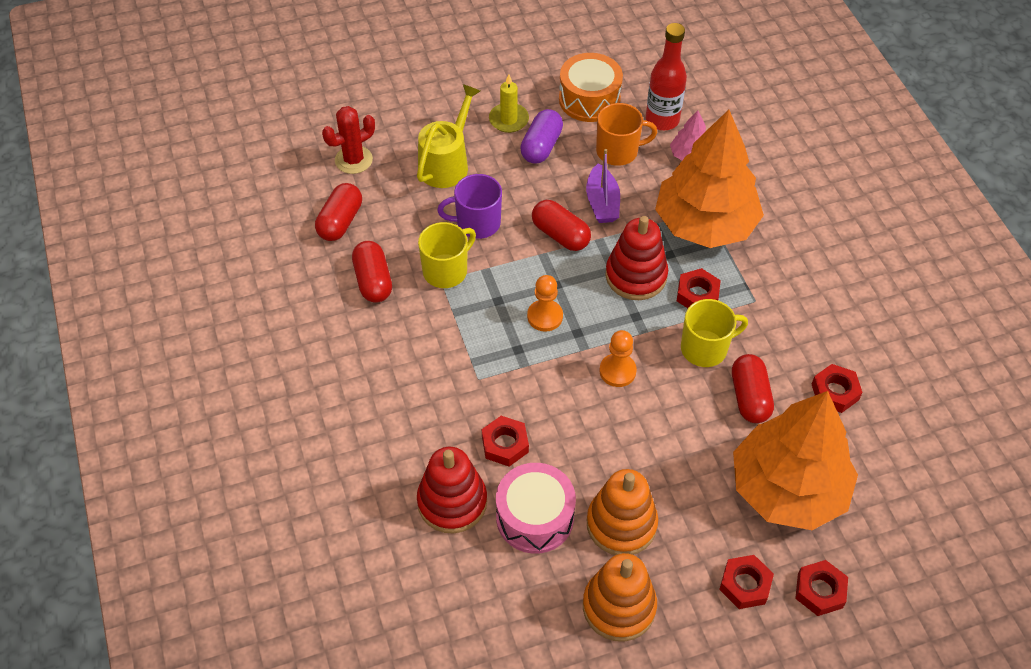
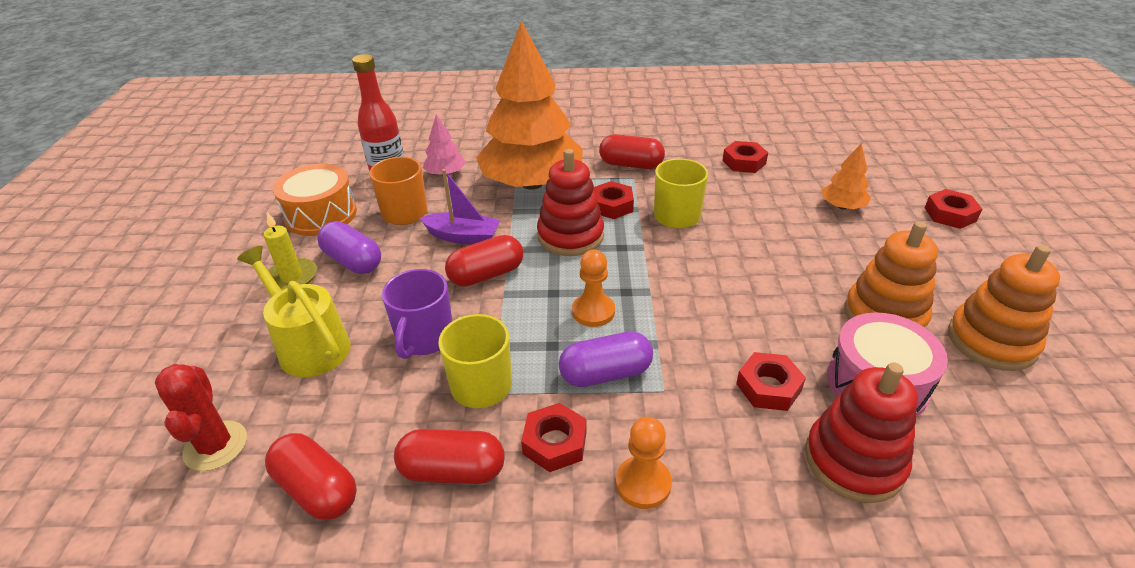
camera: 70 degrees left, 15 degrees down
orange pawn [599,330,637,387] -> orange pawn moved to [616,417,672,509]
red nut [719,555,774,609] -> red nut moved to [521,403,587,472]
red capsule [732,354,774,423] -> red capsule moved to [599,134,665,169]
orange tree [733,391,858,530] -> orange tree [821,143,871,210], size x0.42
none -> purple capsule [559,331,653,387]

